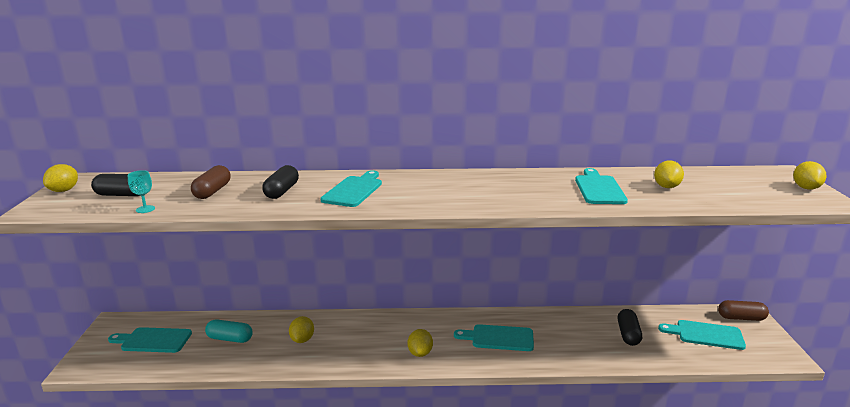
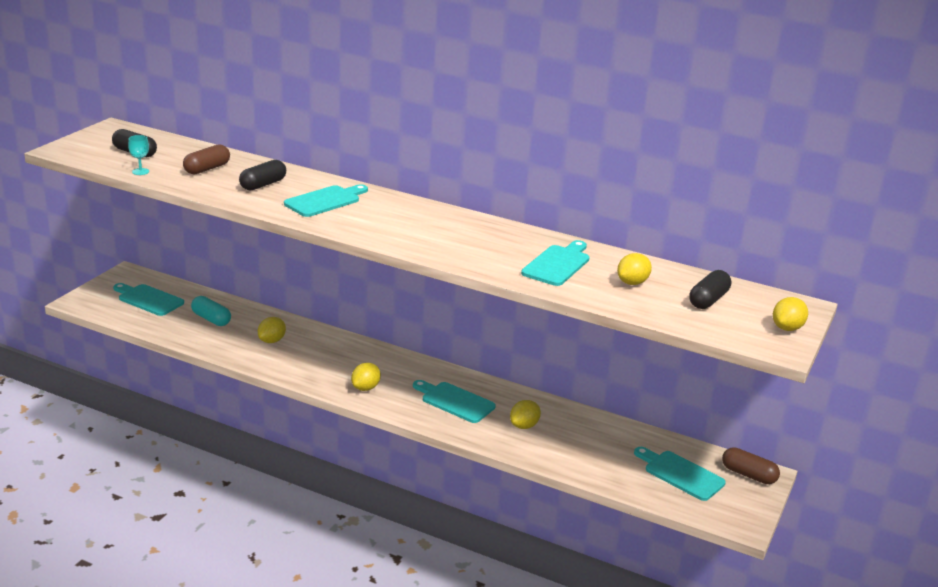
camera: 25 degrees right, 5 degrees up
yellow lemon [43,164,78,192] -> yellow lemon moved to [510,400,541,429]
black capsule [618,309,642,346] -> black capsule moved to [689,270,731,309]

